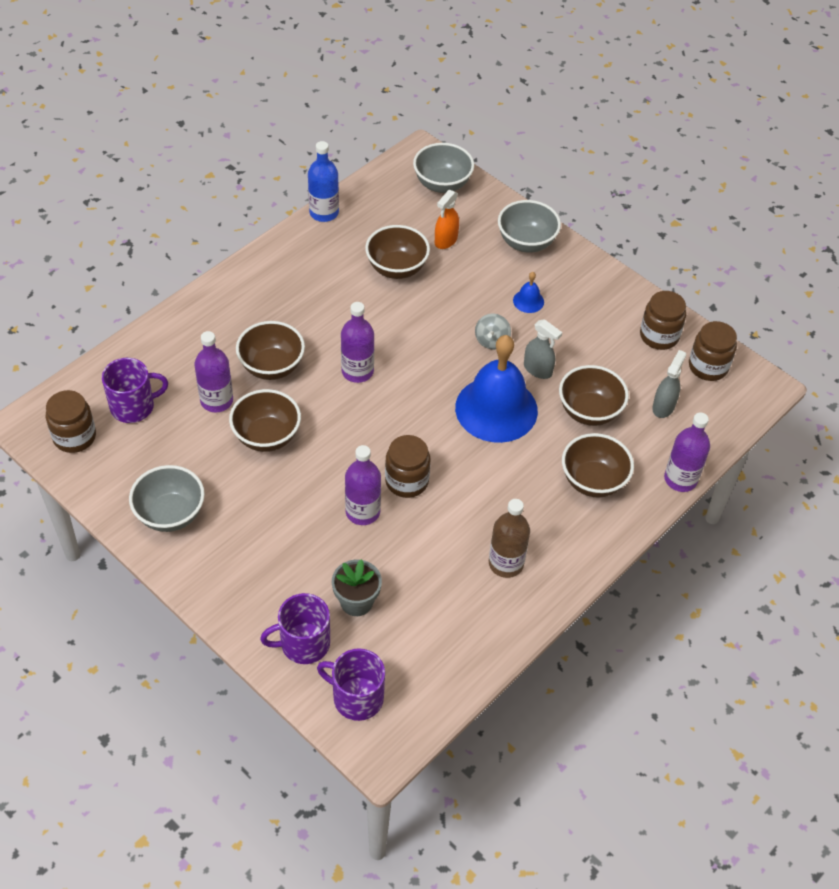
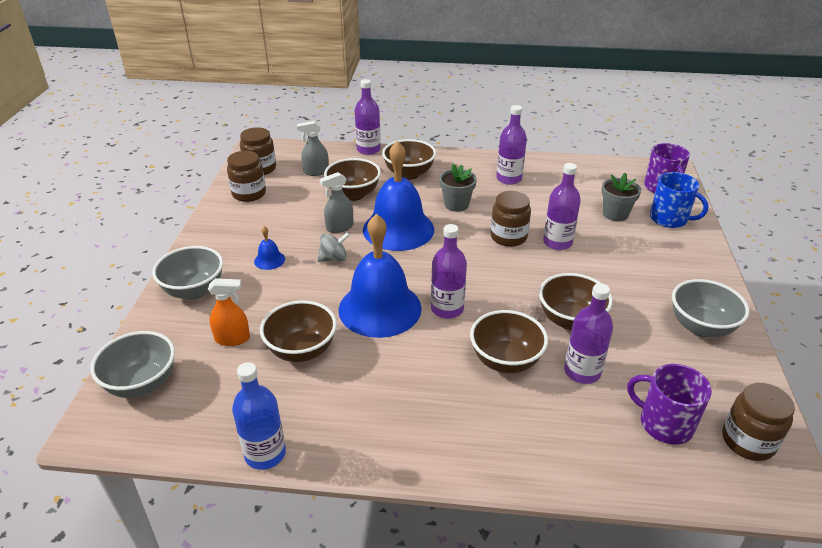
camera: 125 degrees left, 15 degrees down
purple mug [260,593,330,664] -> blue mug [650,172,709,228]
brown bottle [489,499,530,578] -> purple bottle [496,105,527,185]
grey spray bottle [524,319,562,379] -> grey spray bottle turned 120 degrees counterclockwise [320,172,353,233]
none -> blue bell [339,214,422,338]
none -> grey flower pot [439,164,477,212]

